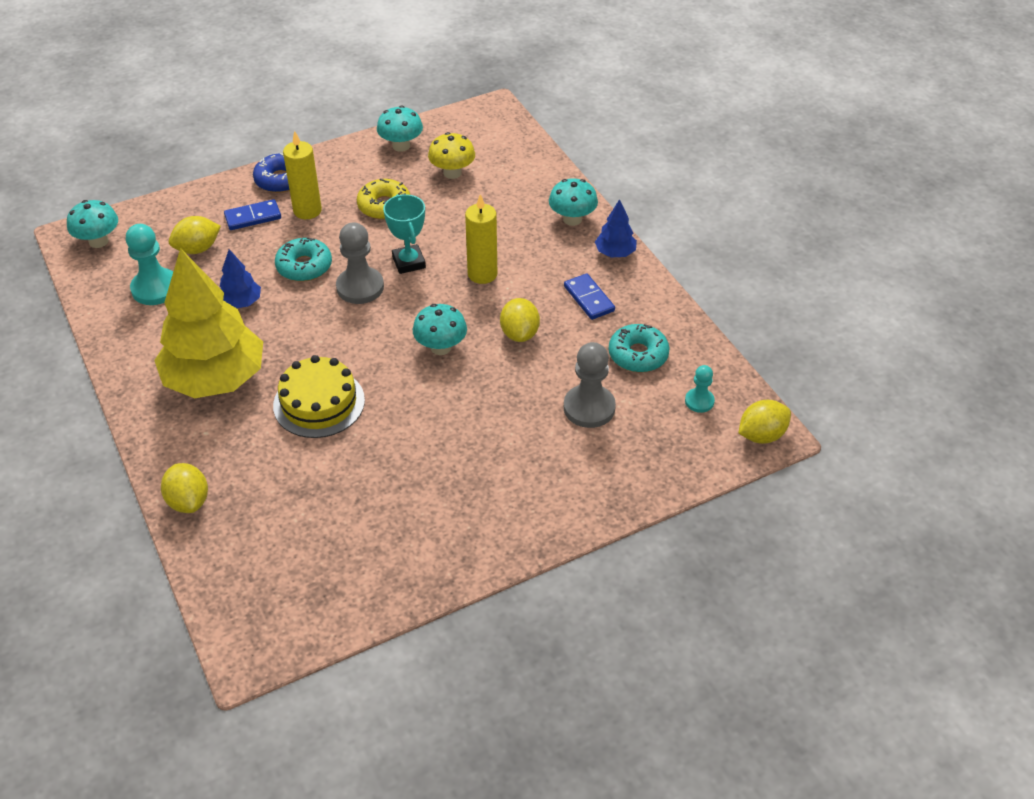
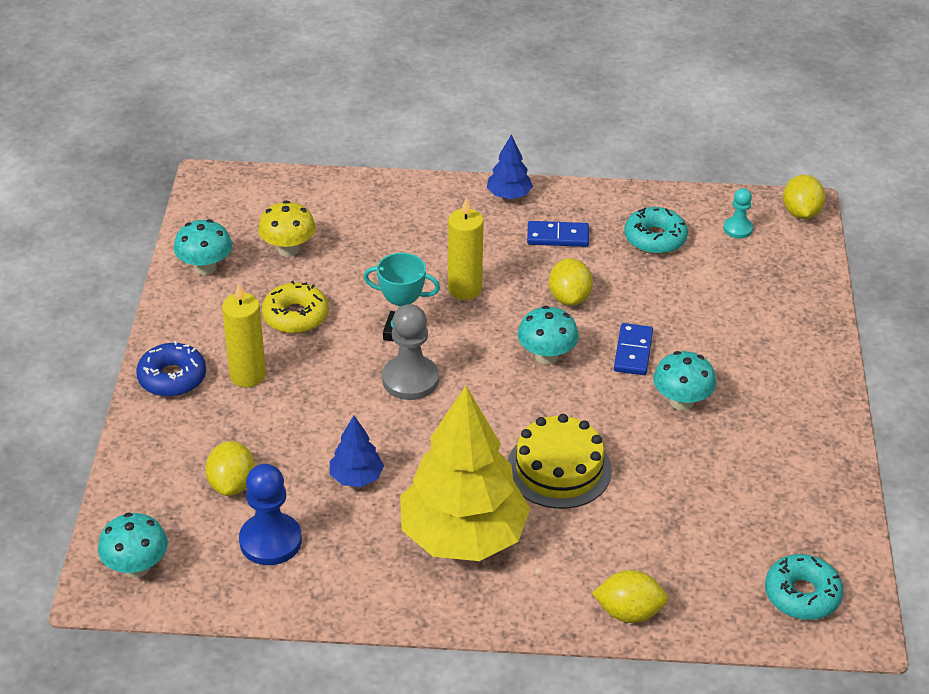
camera: 60 degrees left, 5 degrees down
turquoise pawn [126,224,173,305] -> blue pawn [239,464,302,565]
blue domino [224,199,281,230] -> blue domino moved to [614,323,653,375]
turquoise donut [275,237,332,282] -> turquoise donut moved to [765,554,843,620]
yellow lemon [500,298,540,342] -> yellow lemon turned 60 degrees clockwise [549,258,593,306]
turquoise mushroom [549,178,598,226] -> turquoise mushroom moved to [653,351,716,411]
grey pawn [564,342,616,428] -> none

